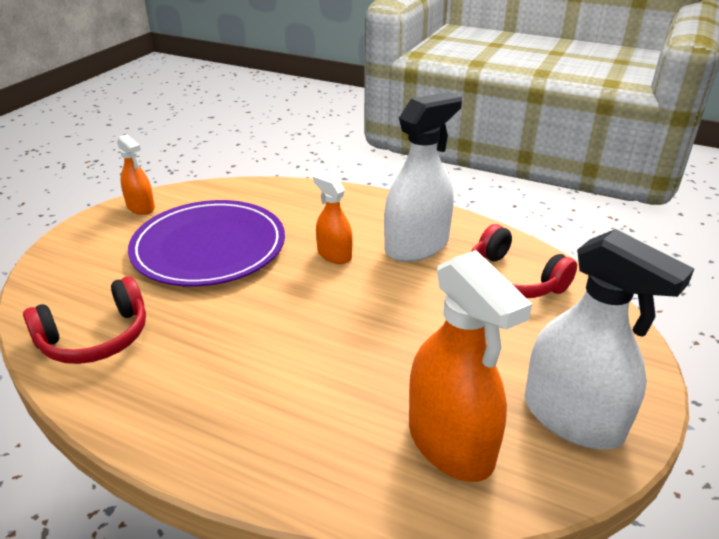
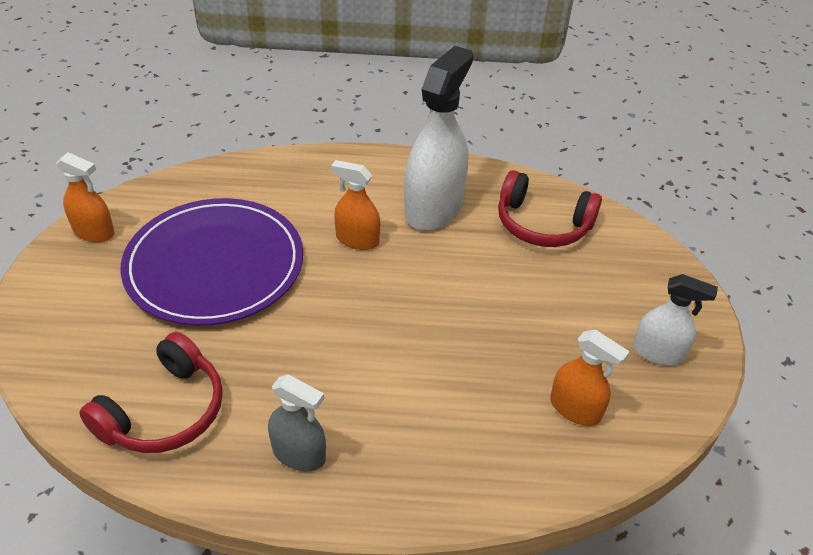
camera: 25 degrees left, 10 degrees up
orange spray bottle [409,250,532,482] -> orange spray bottle [550,330,630,426], size x0.54
white spray bottle [525,229,694,450] -> white spray bottle [633,274,718,365], size x0.54
none -> grey spray bottle [268,374,326,472]

